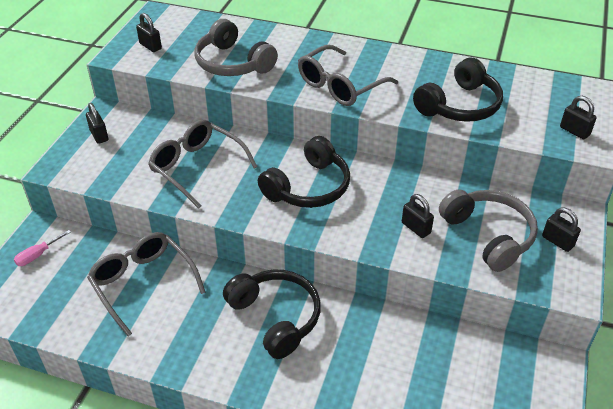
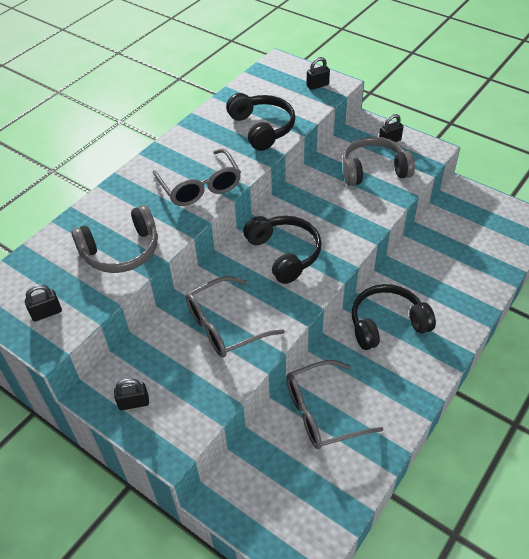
camera: 70 degrees left, 5 degrees up
pink screwdriver [14,230,71,266] -> none
black padlock [402,194,434,238] -> none

